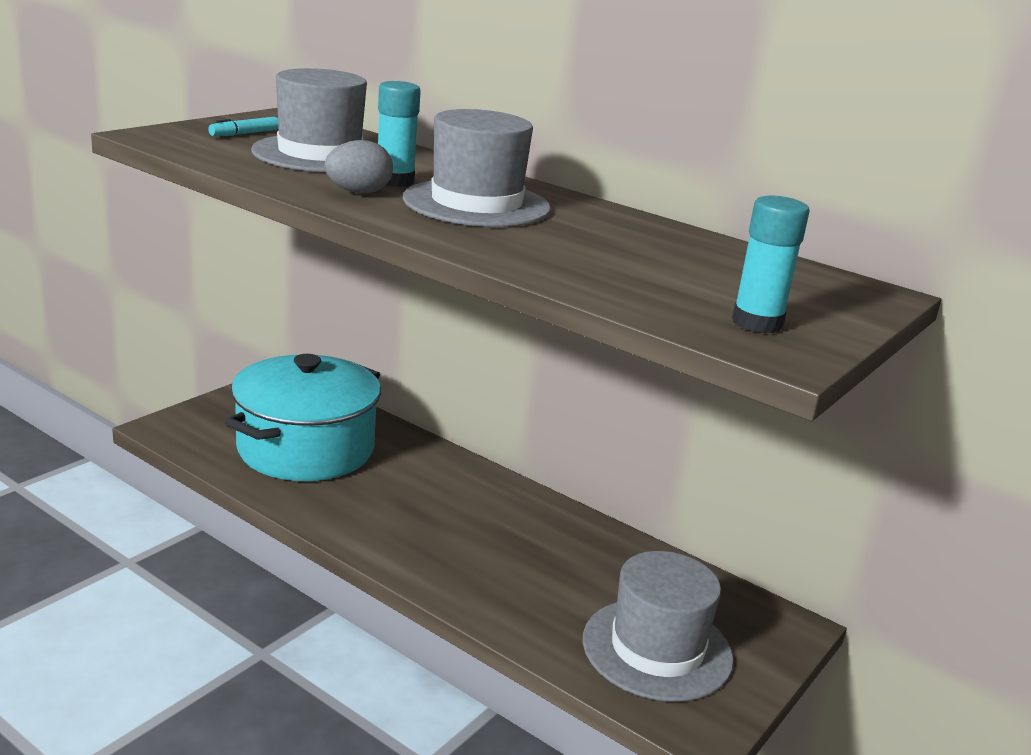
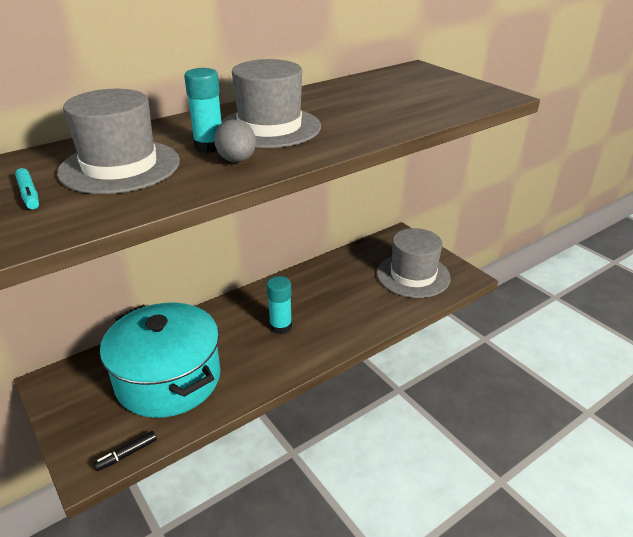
camera: 70 degrees left, 10 degrees up
turquoise glue stick [732,195,810,334] -> turquoise glue stick moved to [267,276,292,334]
none -> black marker [93,431,157,471]

